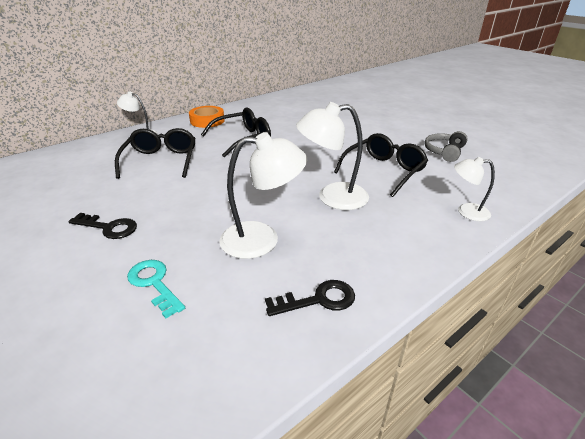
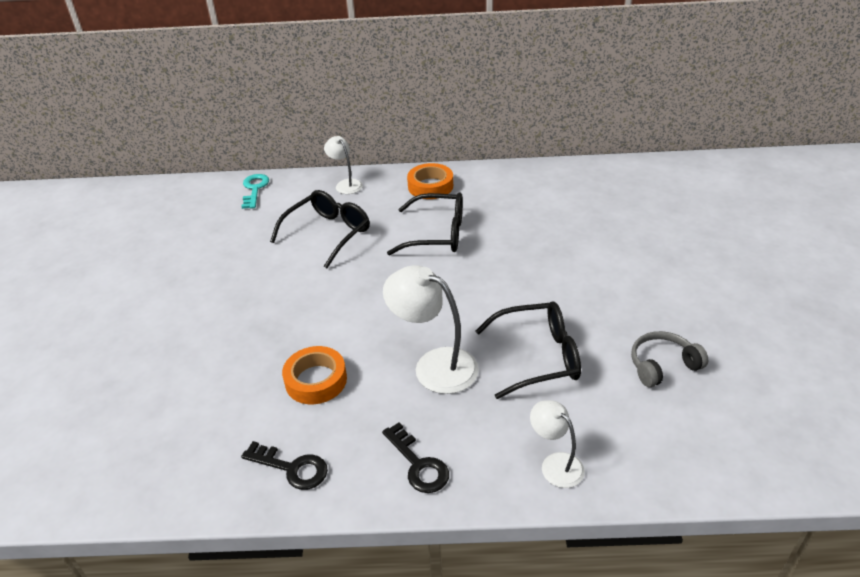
camera: 40 degrees right, 5 degrees up
black key [68,213,137,239] -> black key moved to [382,422,449,493]
turquoise key [127,260,185,318] -> turquoise key moved to [241,174,269,209]
white lamp [219,132,307,259] -> orange tape [282,346,347,404]

